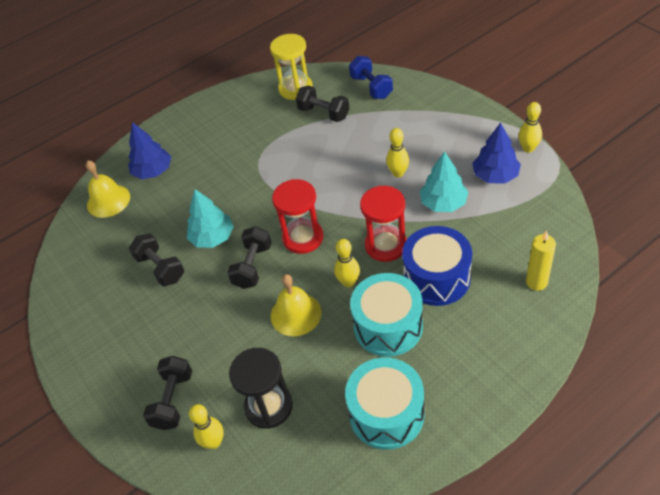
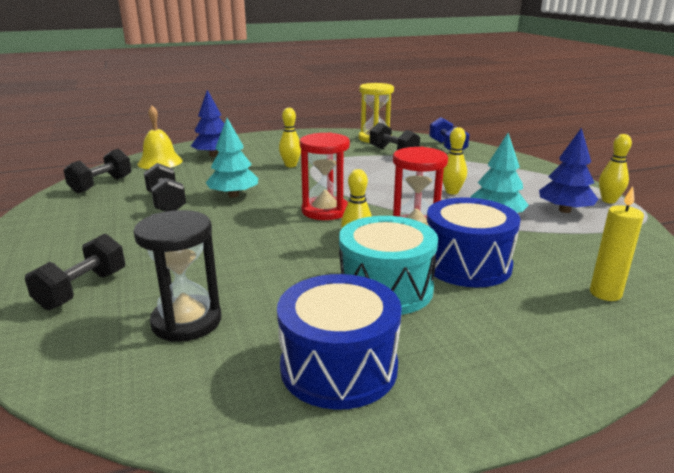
camera: 10 degrees right, 25 degrees down
yellow bowling pin [189,404,224,449] -> yellow bowling pin moved to [279,108,301,167]
black dumbbell [227,226,272,289] -> black dumbbell moved to [64,149,132,194]
yellow bell [271,274,322,336] -> none
turquoise drum [345,357,424,450] -> blue drum [277,274,402,410]

